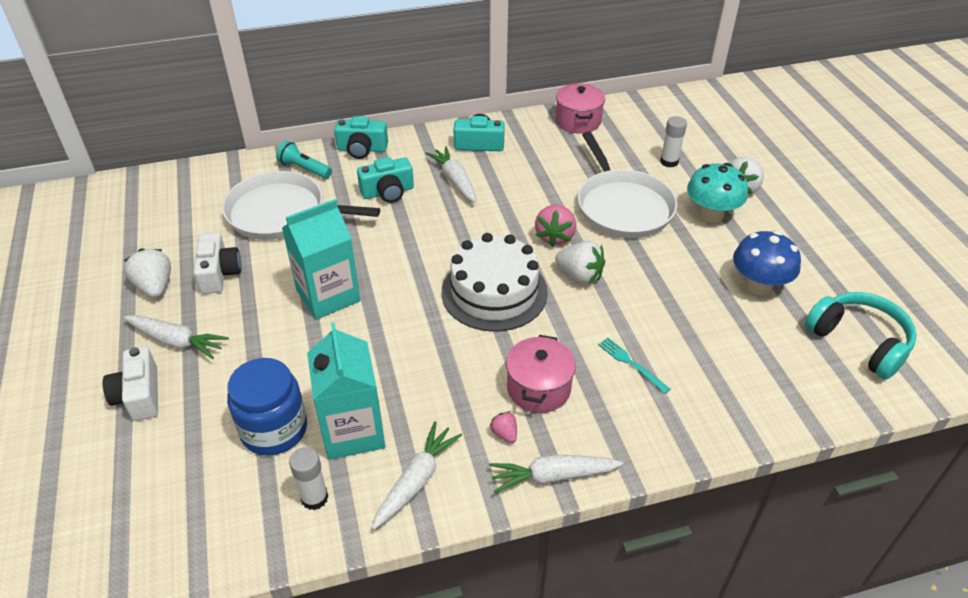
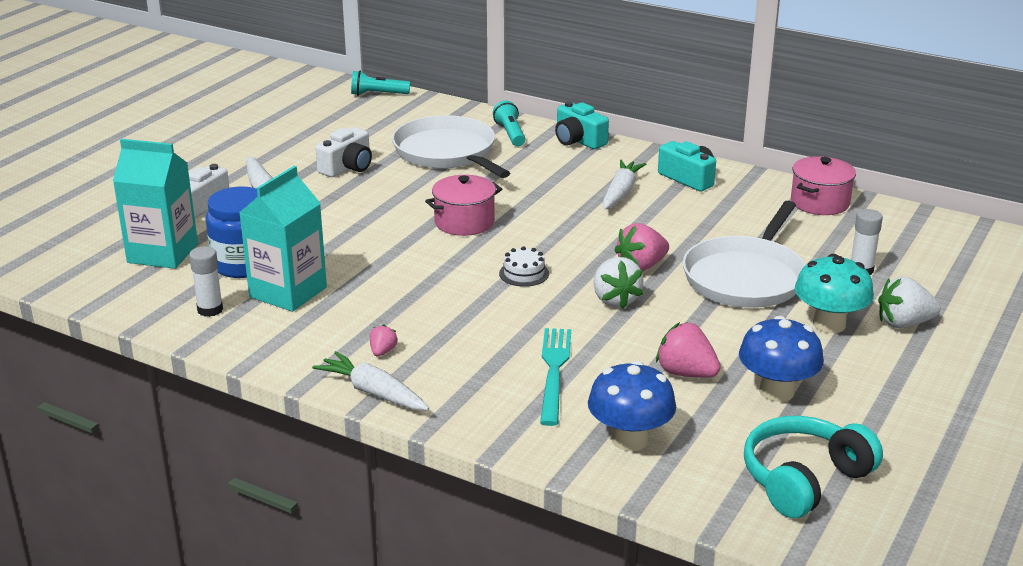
camera: 45 degrees right, 15 degrees down
white strawberry [124,249,171,298] -> none
turquoise carton [282,199,361,320] -> turquoise carton moved to [113,139,198,269]
turquoise camera [357,157,414,203] -> none
white carrot [372,421,462,530] -> none
white cake [442,233,548,332] -> white cake [499,246,549,287], size x0.42
pink pot [506,335,576,413] -> pink pot moved to [425,175,502,236]
turquoise fork [598,338,671,394] -> turquoise fork [540,328,571,426], size x1.67
turquoise headphones [805,292,917,380] -> turquoise headphones turned 135 degrees counterclockwise [744,416,883,518]
none -> turquoise flashlight [351,71,410,96]
none -> blue mushroom [588,361,676,451]
none -> pink strawberry [656,322,721,378]

